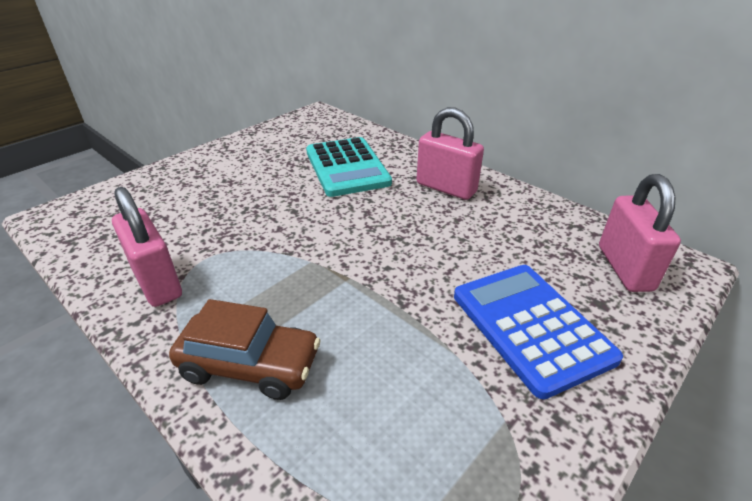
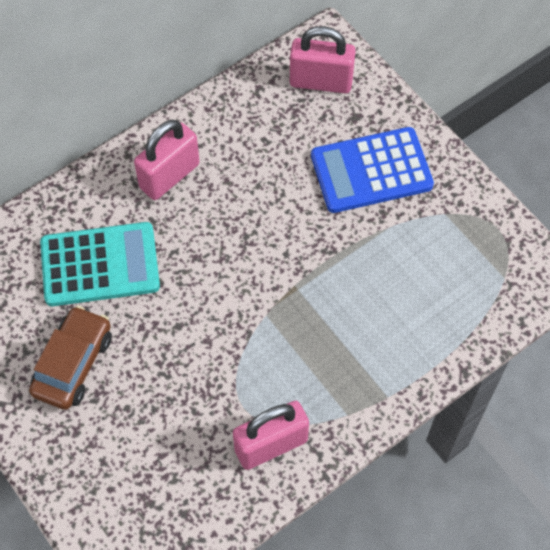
camera: 80 degrees left, 25 degrees up
brown car [169,299,321,400] -> brown car moved to [29,306,112,410]

